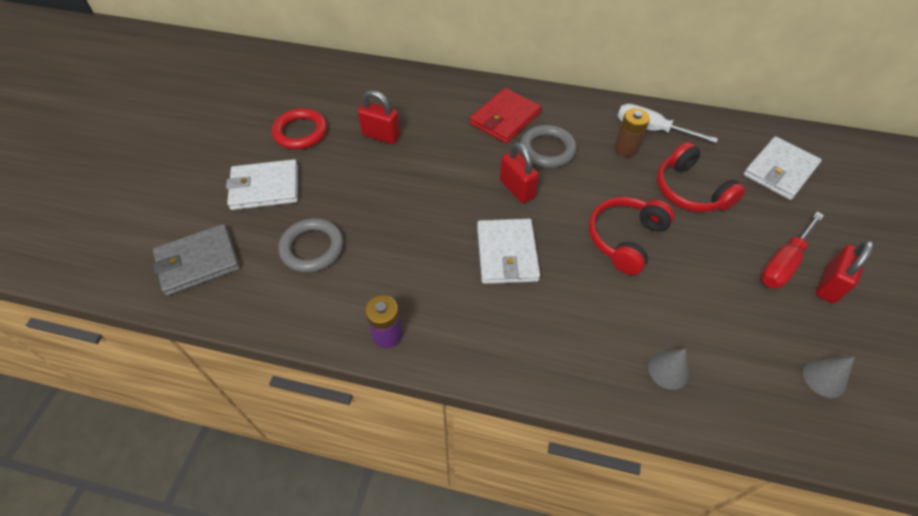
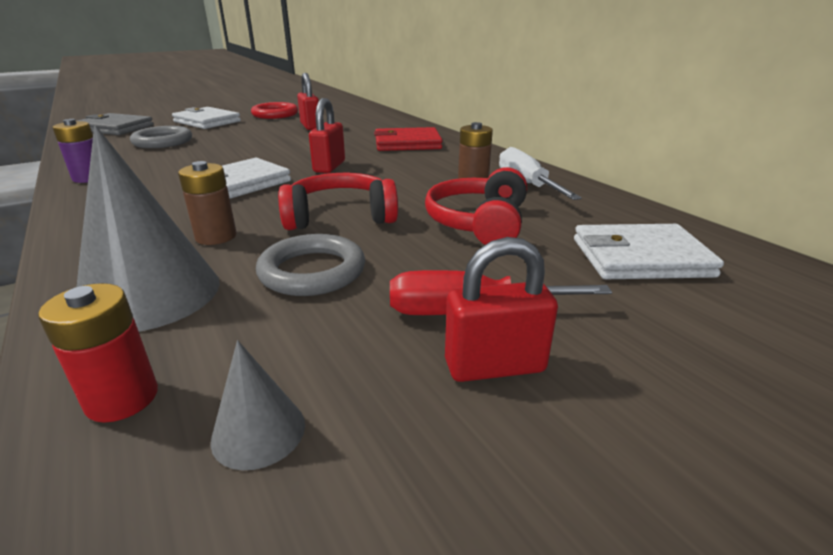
camera: 45 degrees right, 25 degrees down
grey ring [520,125,577,168] -> grey ring moved to [256,234,365,296]
grey cone [648,348,689,390] -> grey cone [76,125,220,332], size x2.10
none -> red battery [38,283,158,423]
none -> brown battery [178,161,237,245]

